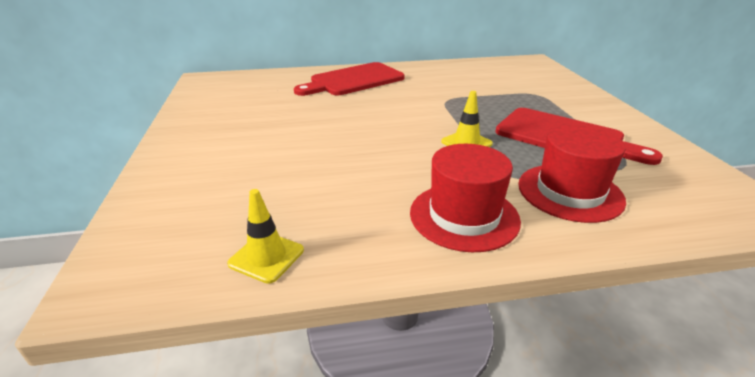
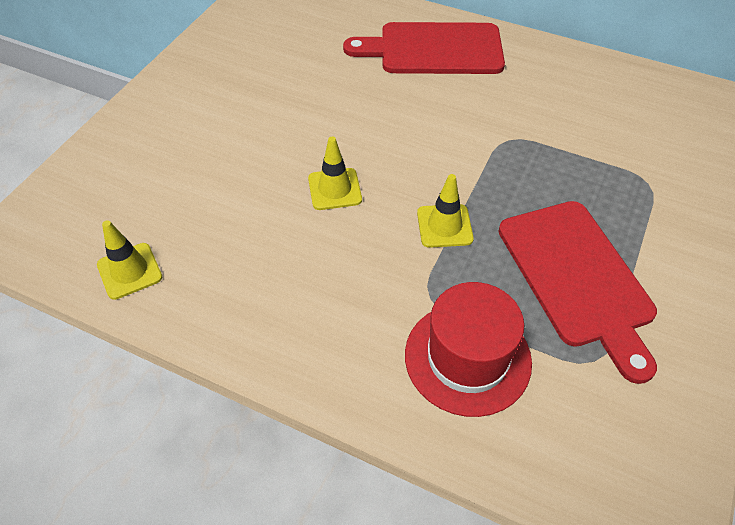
camera: 35 degrees right, 20 degrees up
red hat [410,144,521,252] -> none
none -> yellow traffic cone [308,137,362,210]

